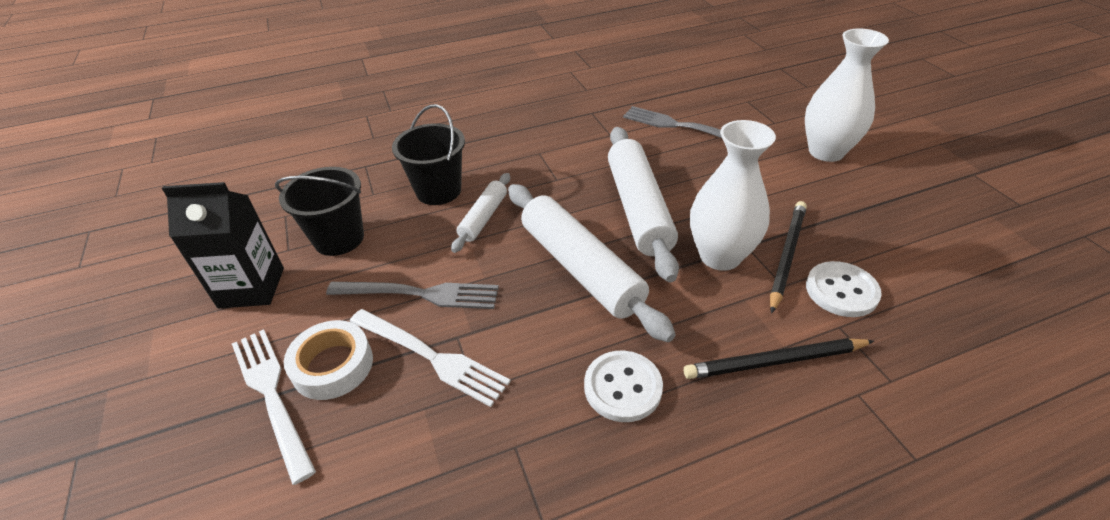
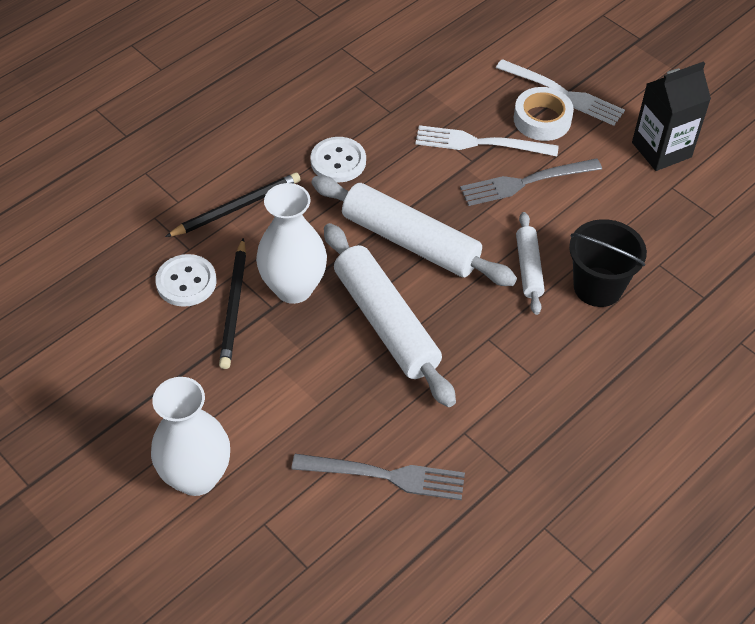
camera: 155 degrees right, 10 degrees up
black bucket [275,167,364,256] -> none

